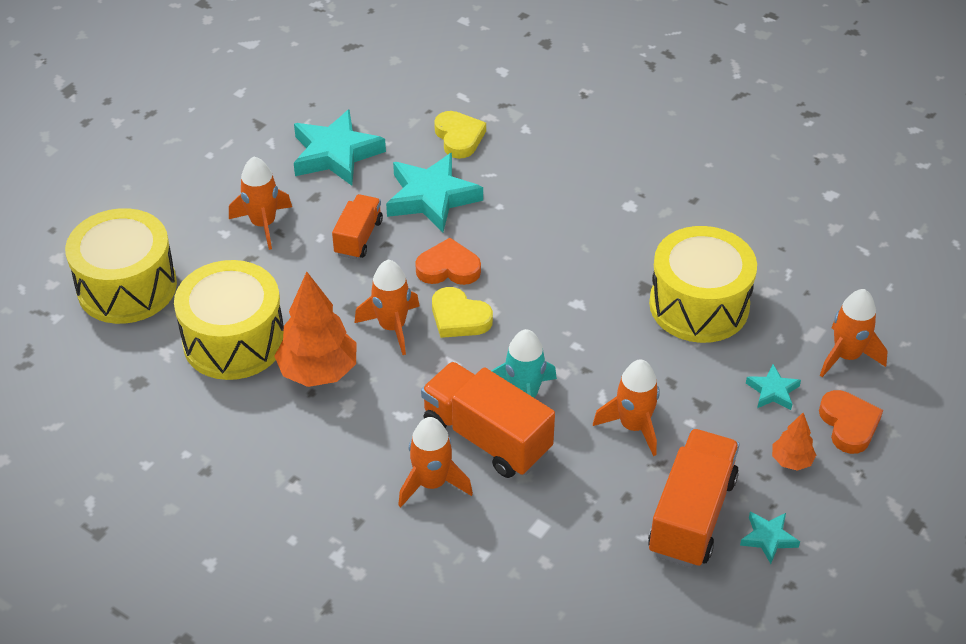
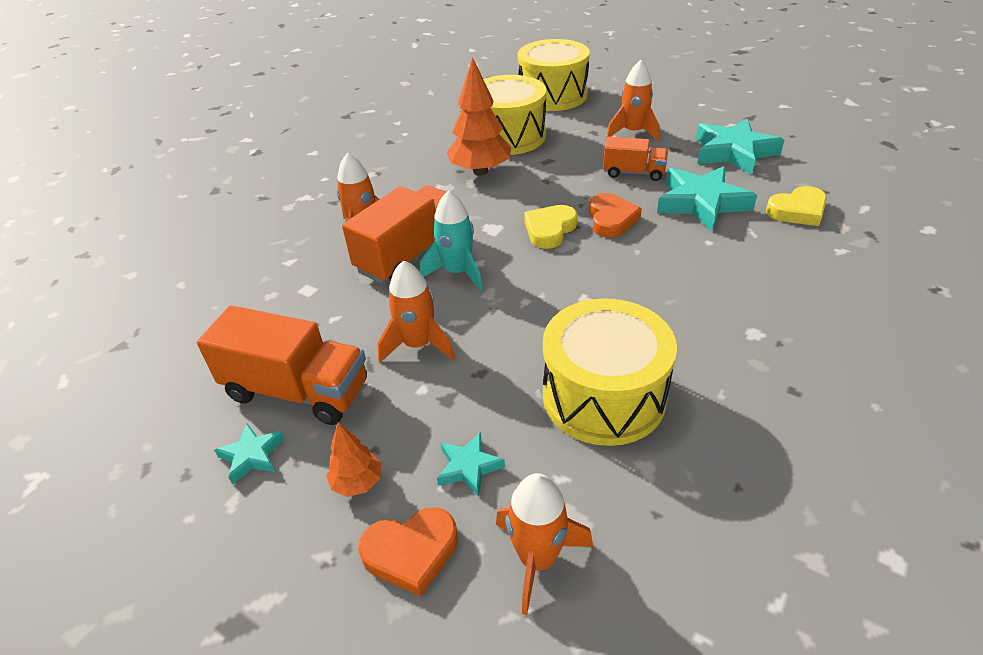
camera: 90 degrees right, 5 degrees down
orange rocket [354,260,420,355] -> none

